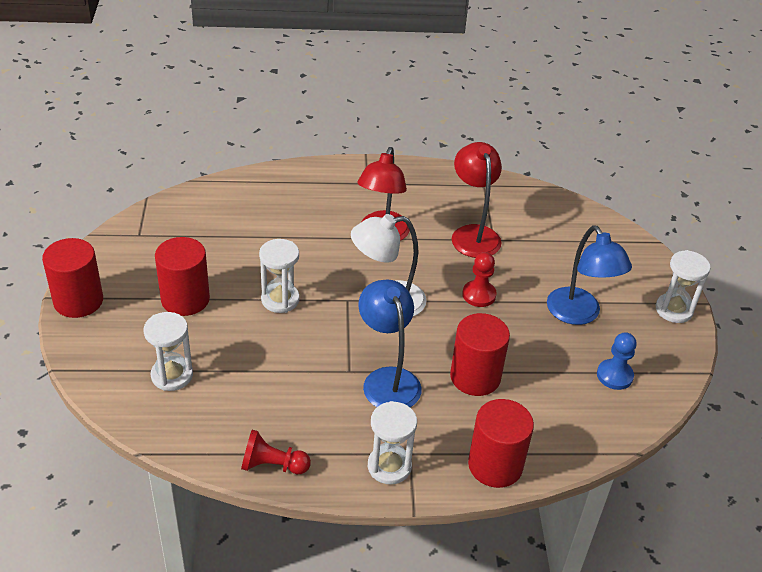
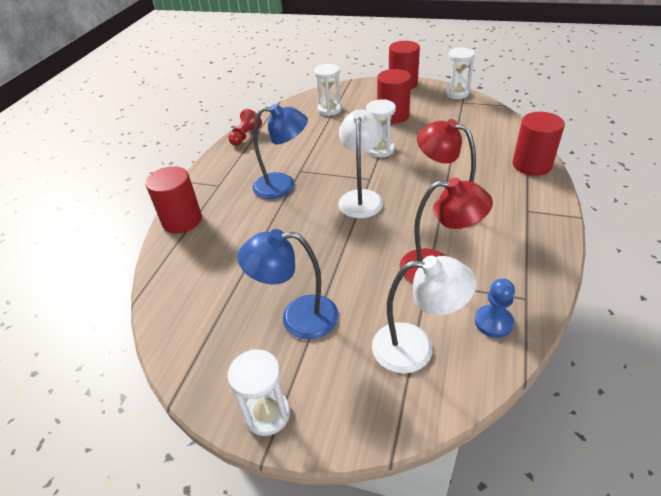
camera: 115 degrees right, 0 degrees up
white hourglass [368,401,417,484] -> white hourglass moved to [445,48,475,99]
red cylinder [450,313,510,396] -> red cylinder moved to [513,112,565,176]
red pawn [462,252,497,307] -> none
blue pawn [597,332,637,390] -> blue pawn moved to [475,278,515,338]
none -> white lamp [372,256,477,373]

